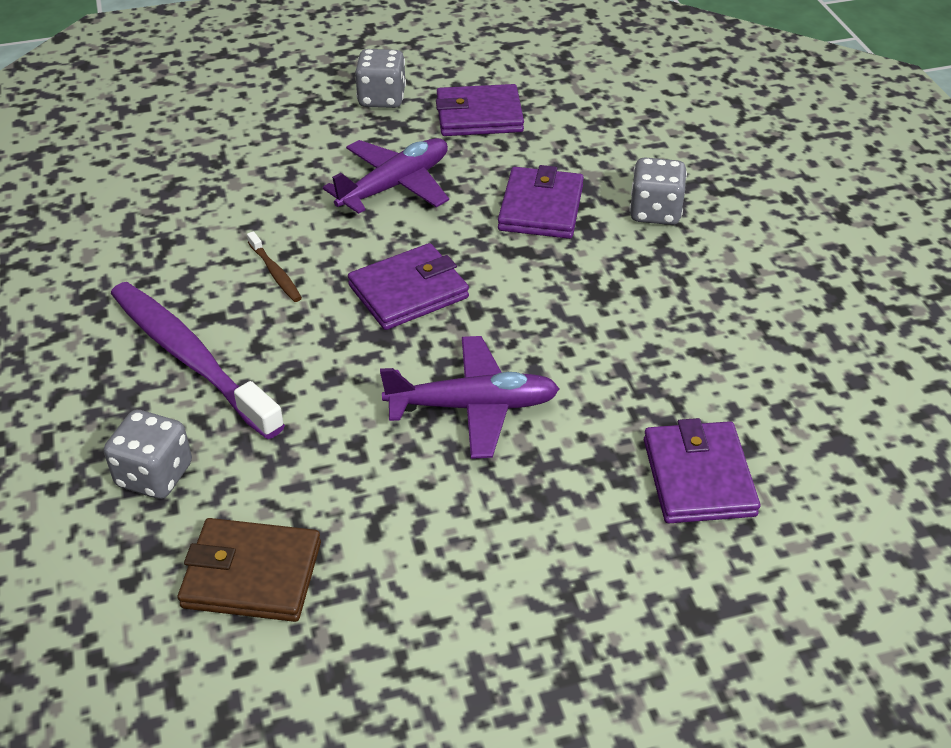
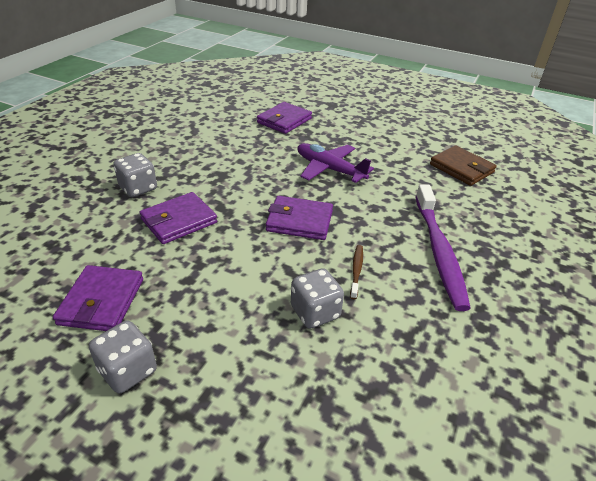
camera: 140 degrees left, 5 degrees down
grey dice [104,410,192,499] -> grey dice moved to [291,268,344,329]
purple plane [323,138,449,214] -> none
purple wallet [436,84,524,136] -> purple wallet turned 60 degrees clockwise [53,265,143,331]

